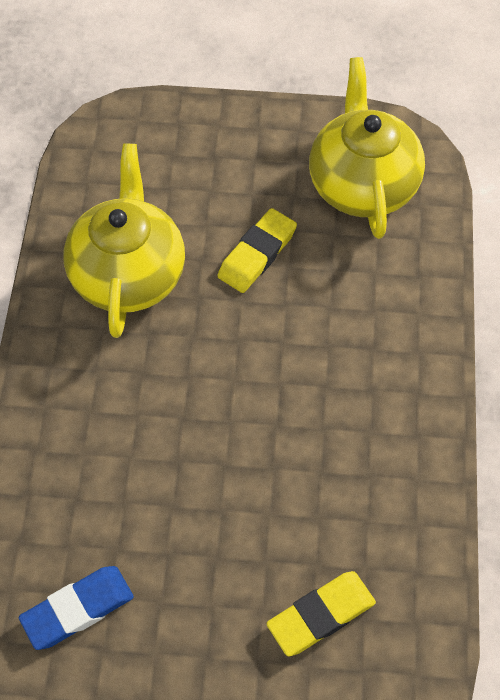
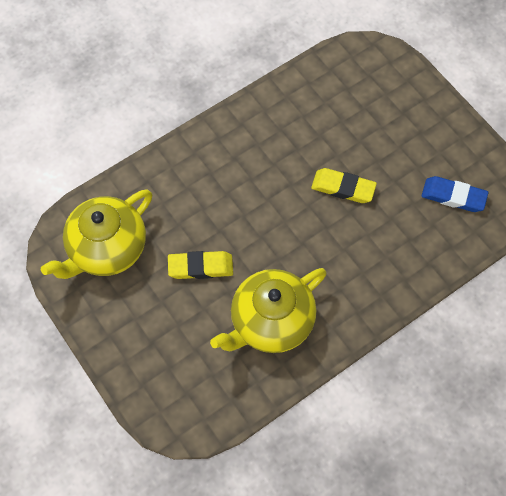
camera: 130 degrees left, 5 degrees up
yellow eraser [267,571,376,656] -> yellow eraser moved to [311,168,377,203]

